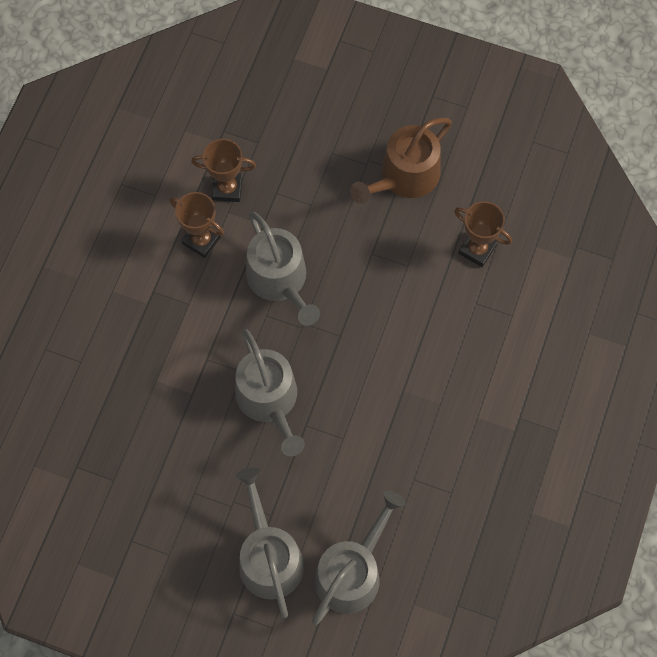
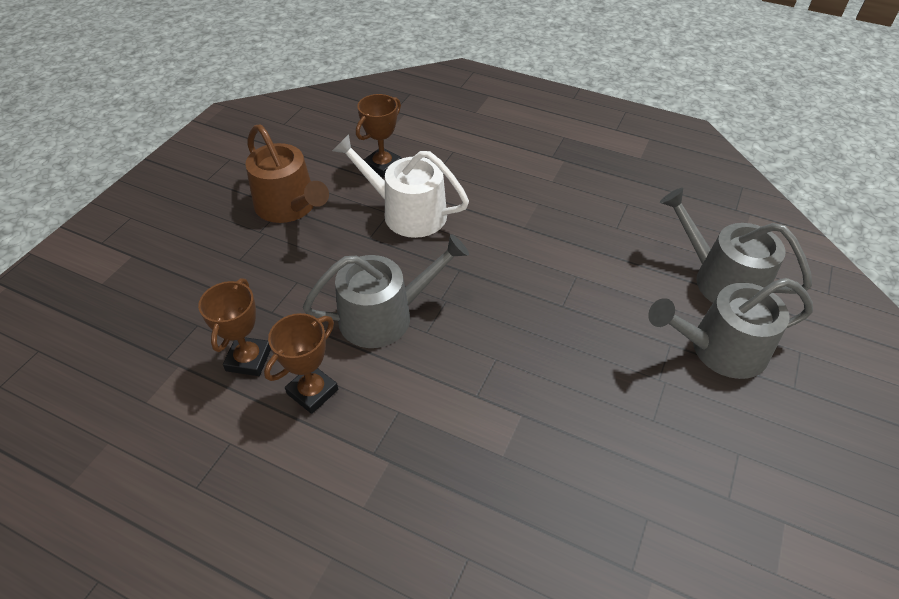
camera: 85 degrees left, 20 degrees down
grey watering can [235,329,305,456] -> none
none -> white watering can [333,134,469,238]

